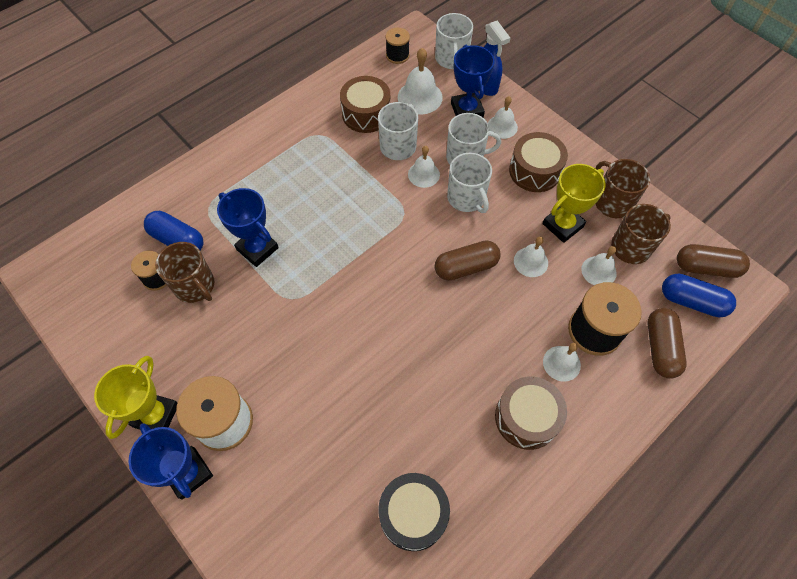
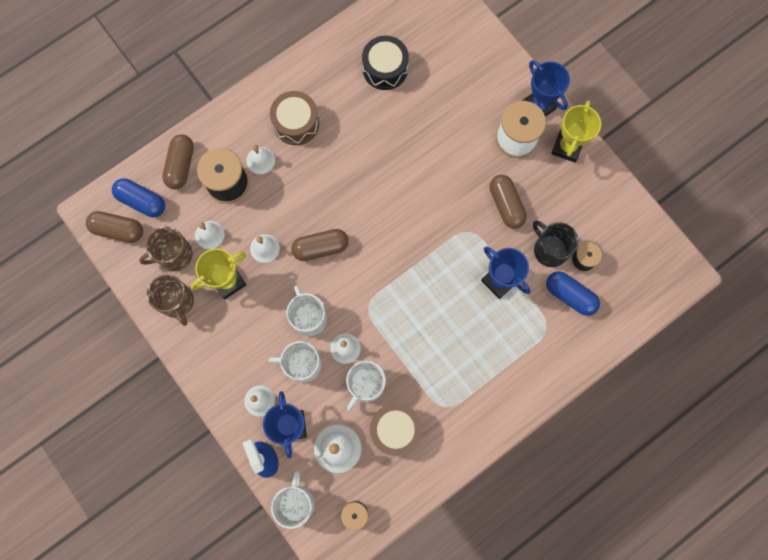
camera: 175 degrees left, 15 degrees up
brown mug [155,242,214,303] -> black mug [533,221,579,267]
brown drum [509,132,568,192] -> none
none -> brown capsule [490,175,527,229]

